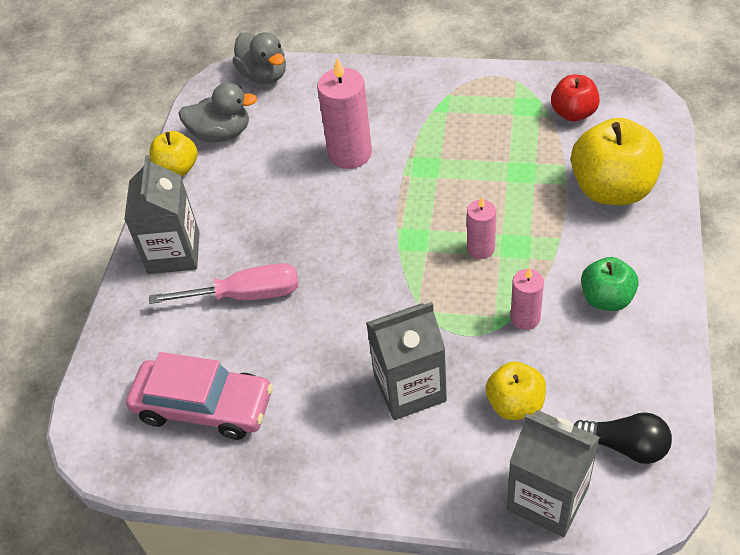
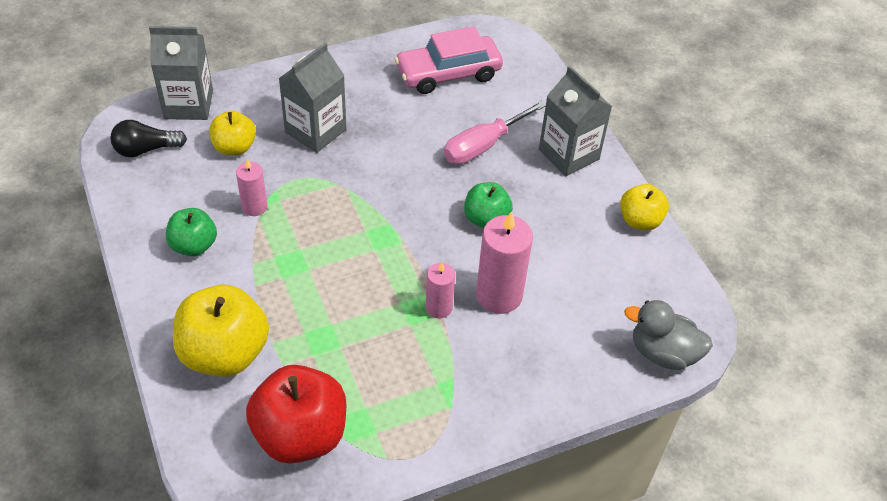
camera: 140 degrees right, 0 degrees up
grey duck [178,83,257,142] -> none
pink candle [467,197,496,259] -> pink candle moved to [425,262,455,318]
red apple [551,75,600,122] -> red apple [246,365,346,464], size x1.73
none -> green apple [464,182,513,228]

